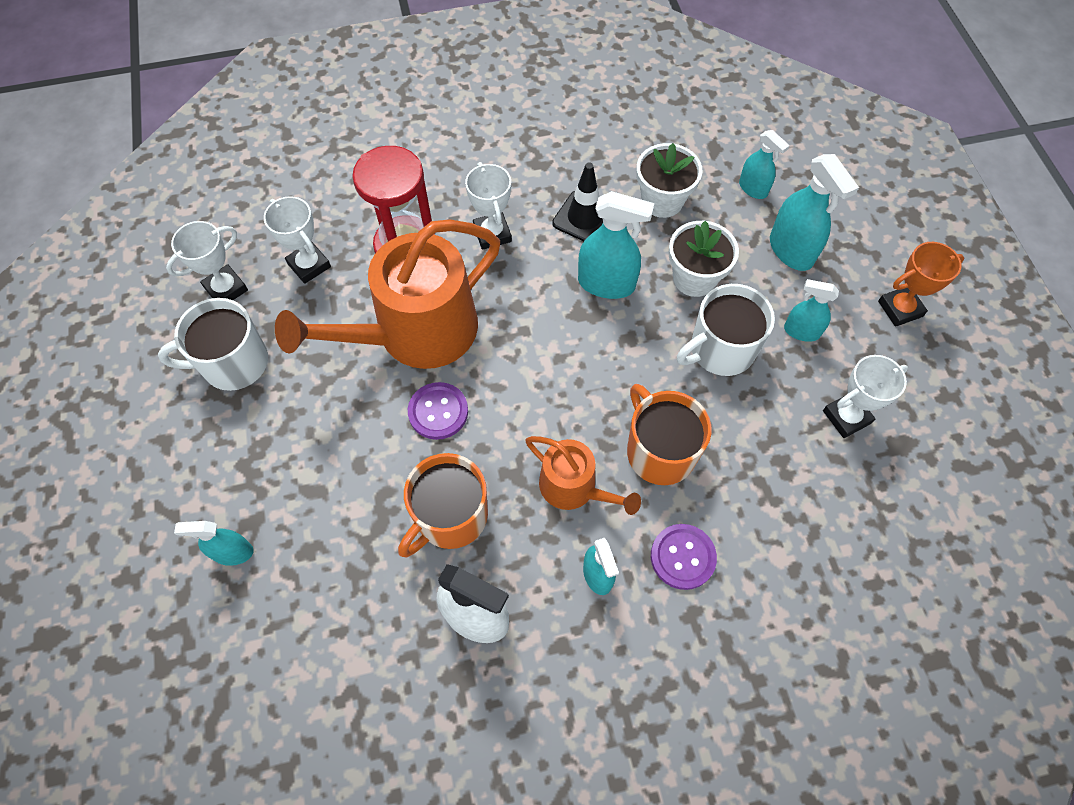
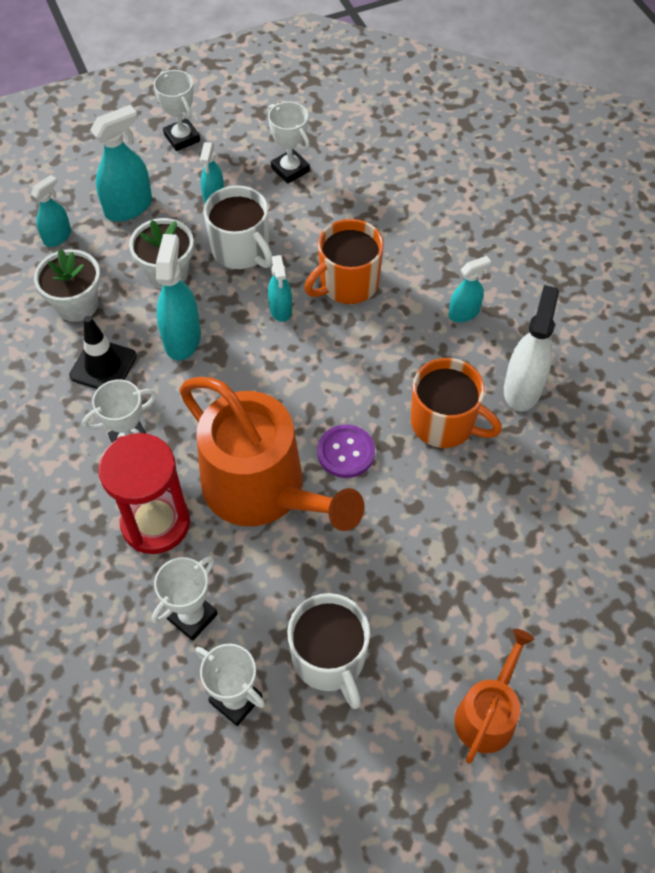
camera: 100 degrees left, 5 degrees down
turquoise spray bottle [174,521,254,566] -> turquoise spray bottle moved to [268,255,292,322]
orange watering can [525,436,641,515] -> orange watering can moved to [454,629,535,764]
purple button [651,524,717,590] -> none
orange trophy [878,242,964,327] -> white trophy [154,70,200,151]

